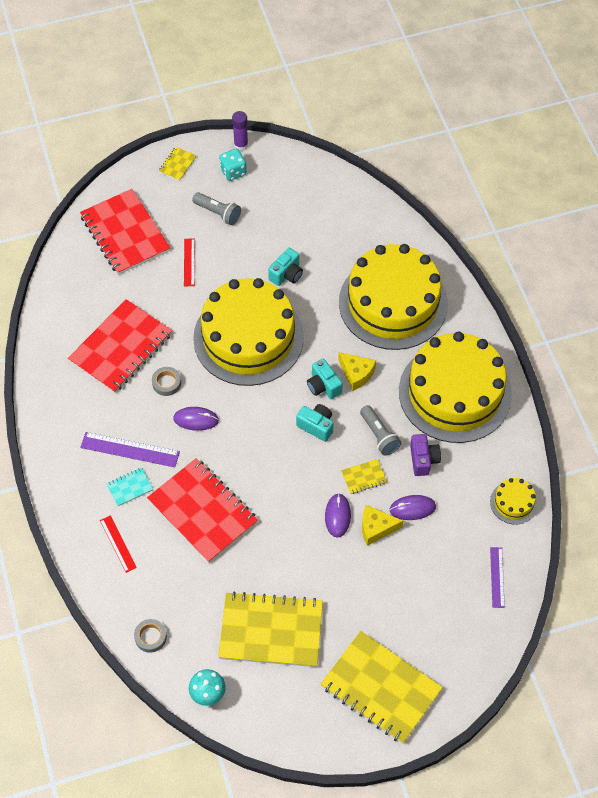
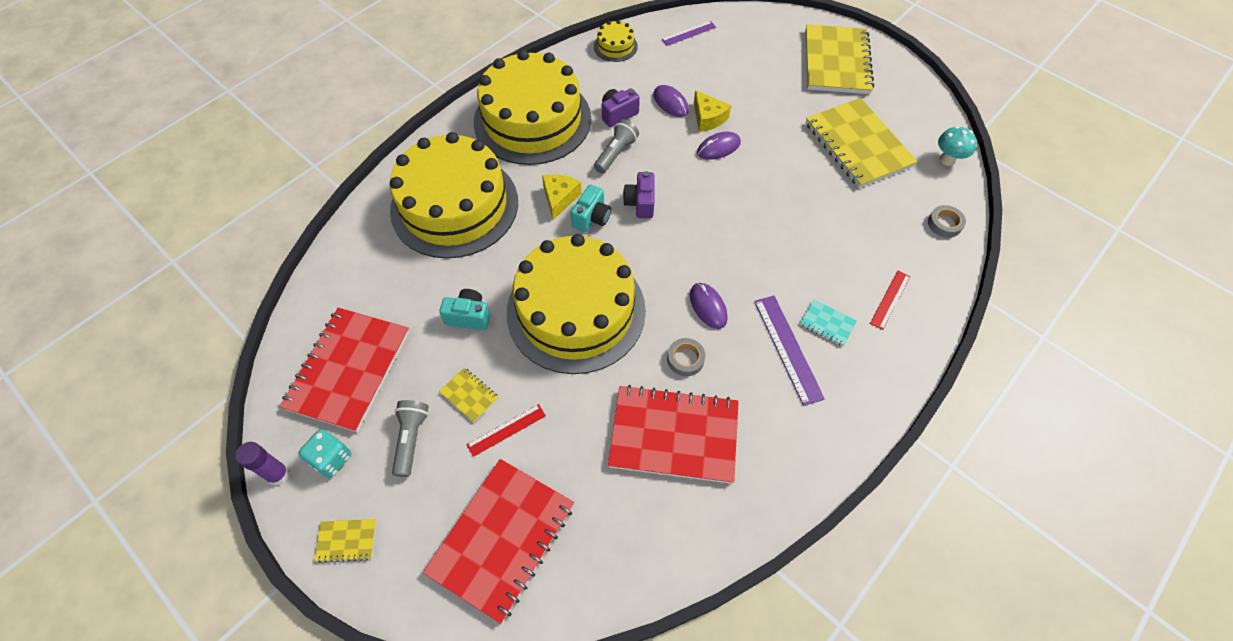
camera: 120 degrees left, 0 degrees up
red notebook [147,458,258,563] -> red notebook moved to [280,308,409,432]
turquoise camera [296,404,334,442] -> purple camera [623,171,655,218]
yellow notebook [341,459,387,494] -> yellow notebook moved to [439,368,499,423]

